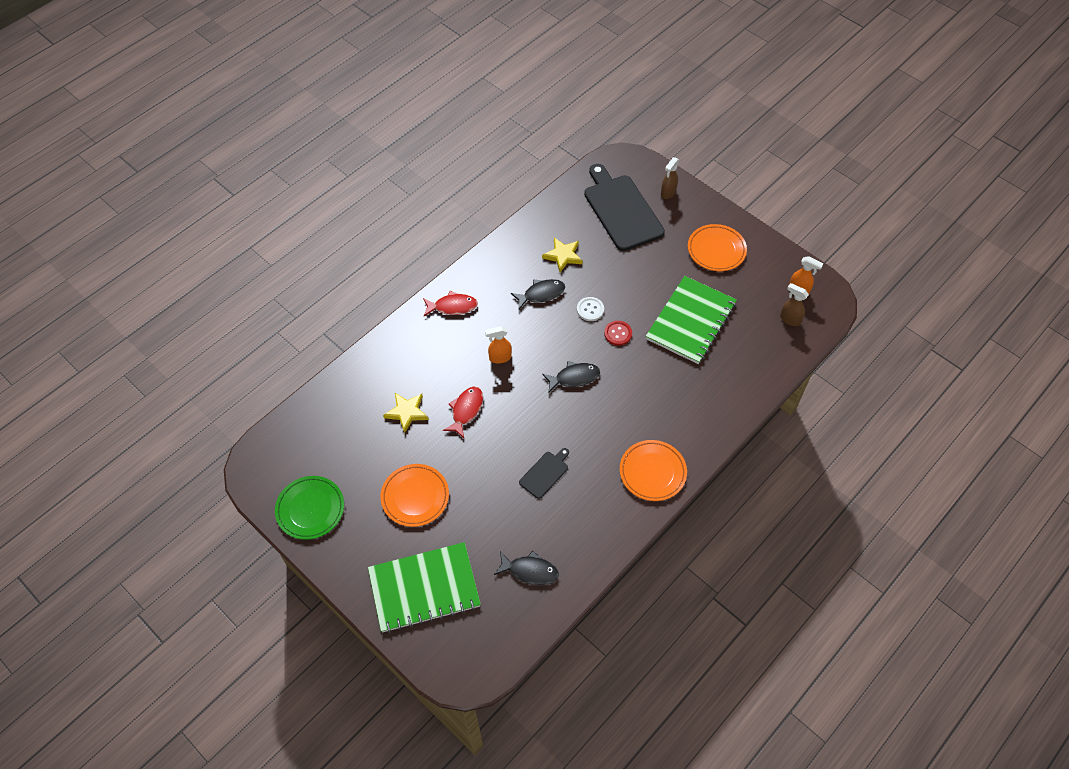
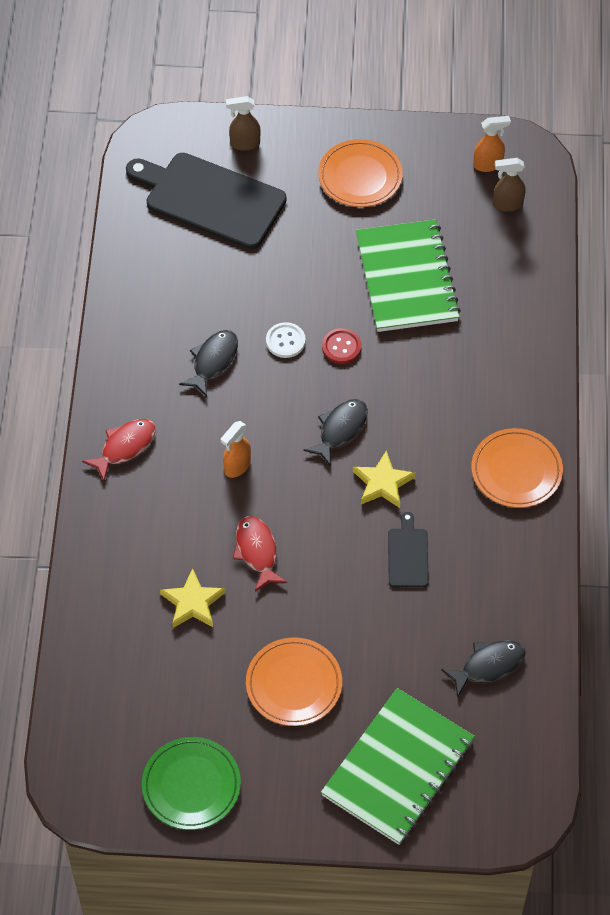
camera: 40 degrees left, 0 degrees up
yellow star [542,238,583,272] -> yellow star moved to [353,451,416,508]
brown spray bottle [661,157,679,199] -> brown spray bottle turned 90 degrees clockwise [226,96,261,151]

